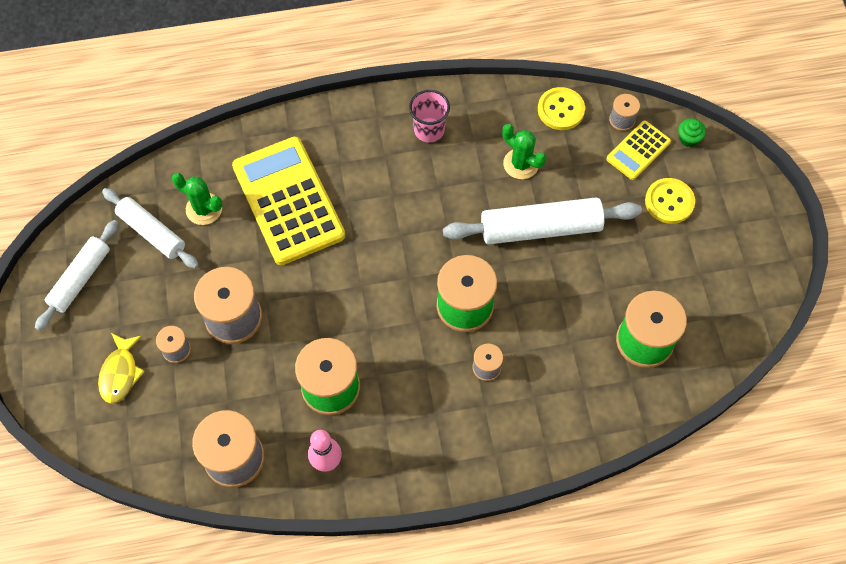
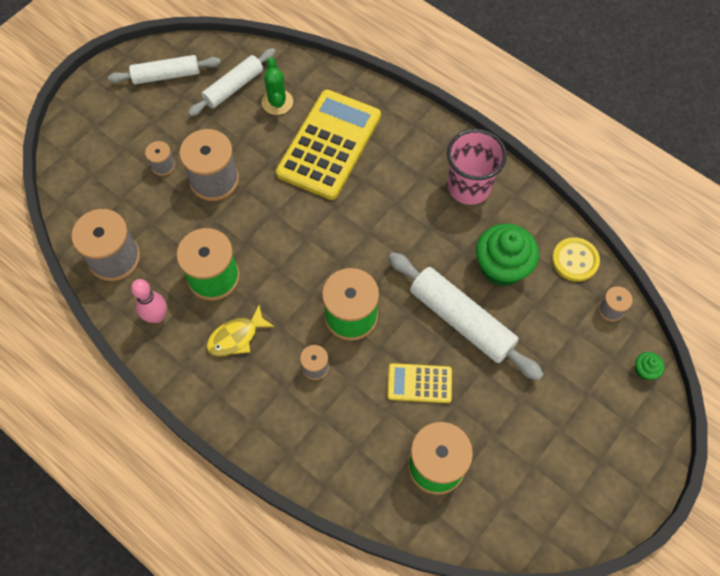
camera: 50 degrees right, 0 degrees up
yellow fish [98,333,145,404] -> yellow fish moved to [206,305,275,356]
white rolling pin [102,188,199,269] -> white rolling pin turned 45 degrees clockwise [188,48,276,116]
pink cup [409,90,450,142] -> pink cup [447,129,507,205], size x1.50
green cactus [502,124,546,179] -> green cupcake [476,224,539,286]
yellow calculator [606,120,671,180] -> yellow calculator moved to [387,363,452,403]
yellow button [645,178,695,224] -> none

